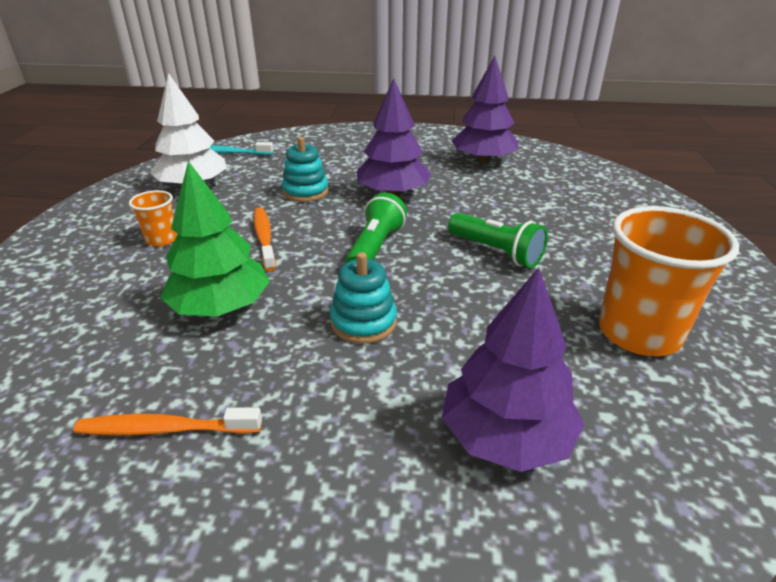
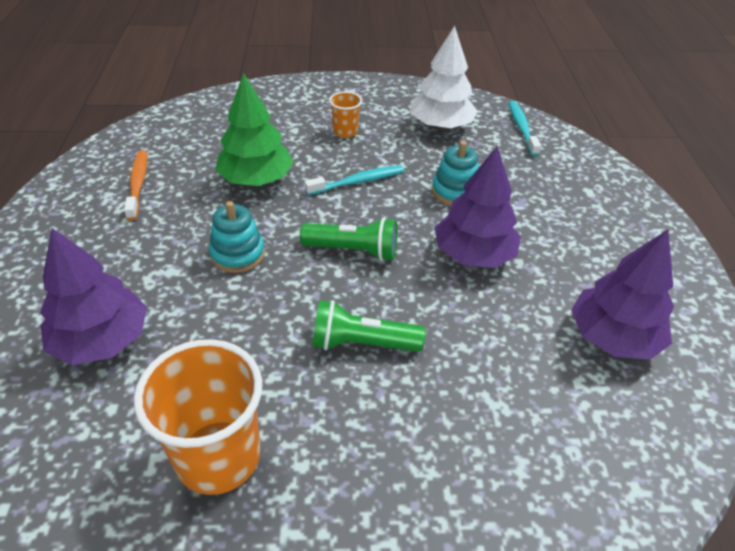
camera: 80 degrees right, 10 degrees up
orange toothbrush [254,208,276,271] -> turquoise toothbrush [305,165,404,195]
green flashlight [448,213,548,268] -> green flashlight turned 60 degrees clockwise [312,300,426,352]

